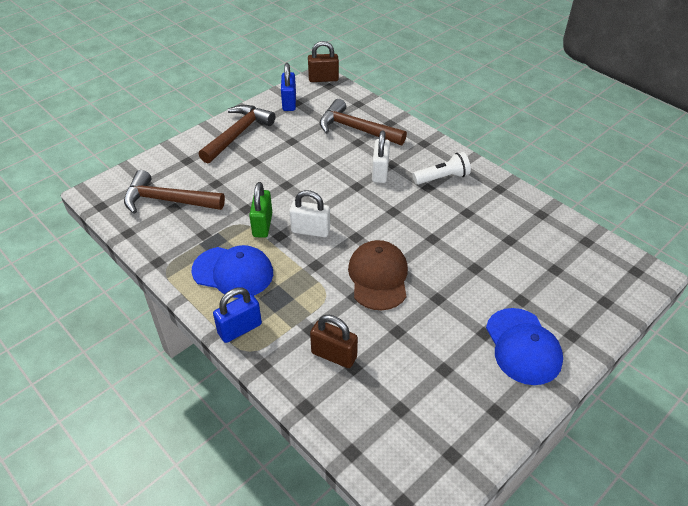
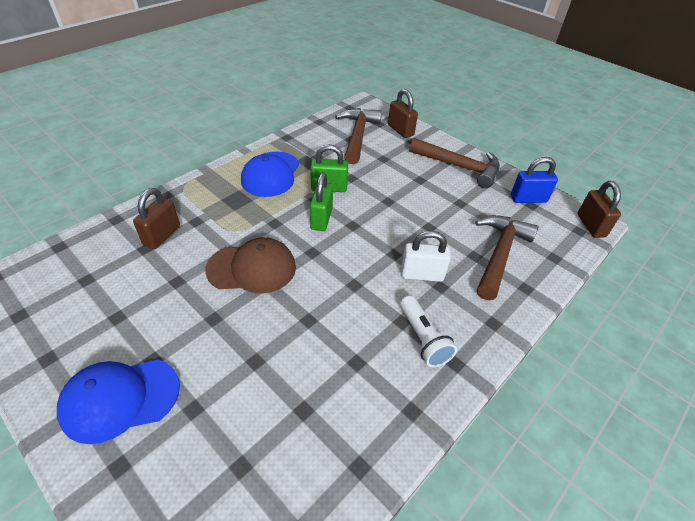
camera: 85 degrees right, 0 degrees up
blue padlock [213,288,262,343] -> none
white padlock [289,190,330,237] -> green padlock [310,172,333,231]
none -> brown padlock [388,89,418,138]

